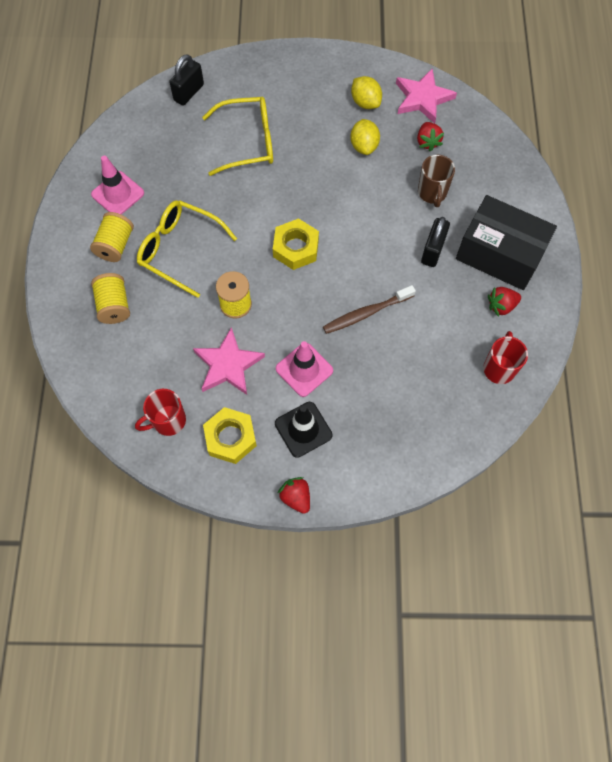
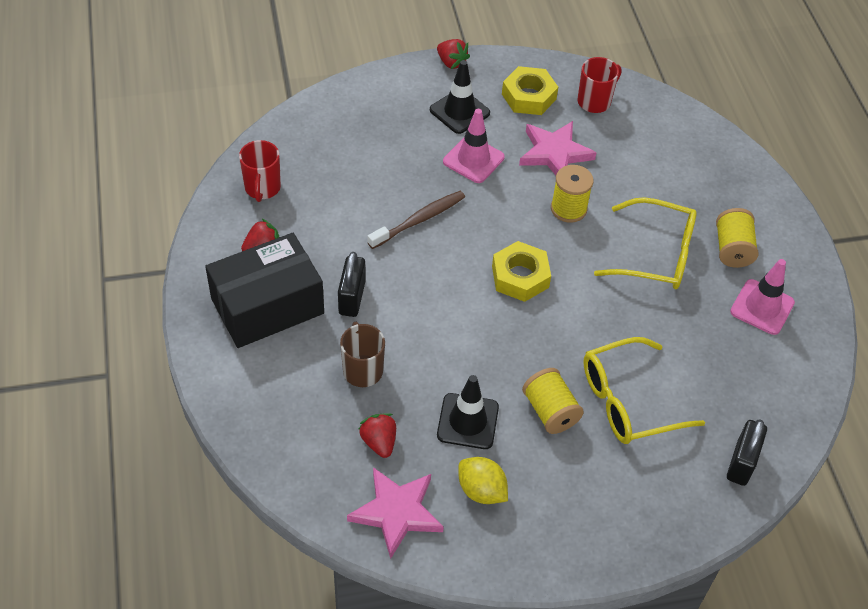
camera: 165 degrees right, 15 degrees down
yellow spool [91,273,130,324] -> yellow spool moved to [522,368,584,434]
yellow lemon [350,119,380,155] -> black traffic cone [437,375,499,449]
black box [456,195,557,290] -> black box turned 45 degrees counterclockwise [205,233,324,348]

